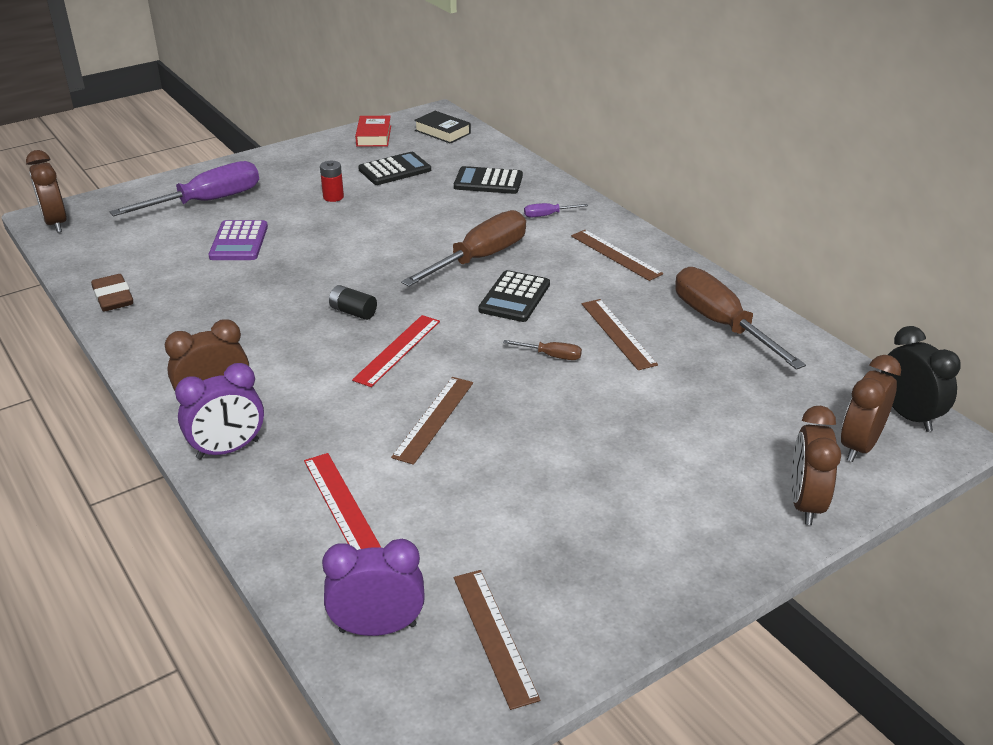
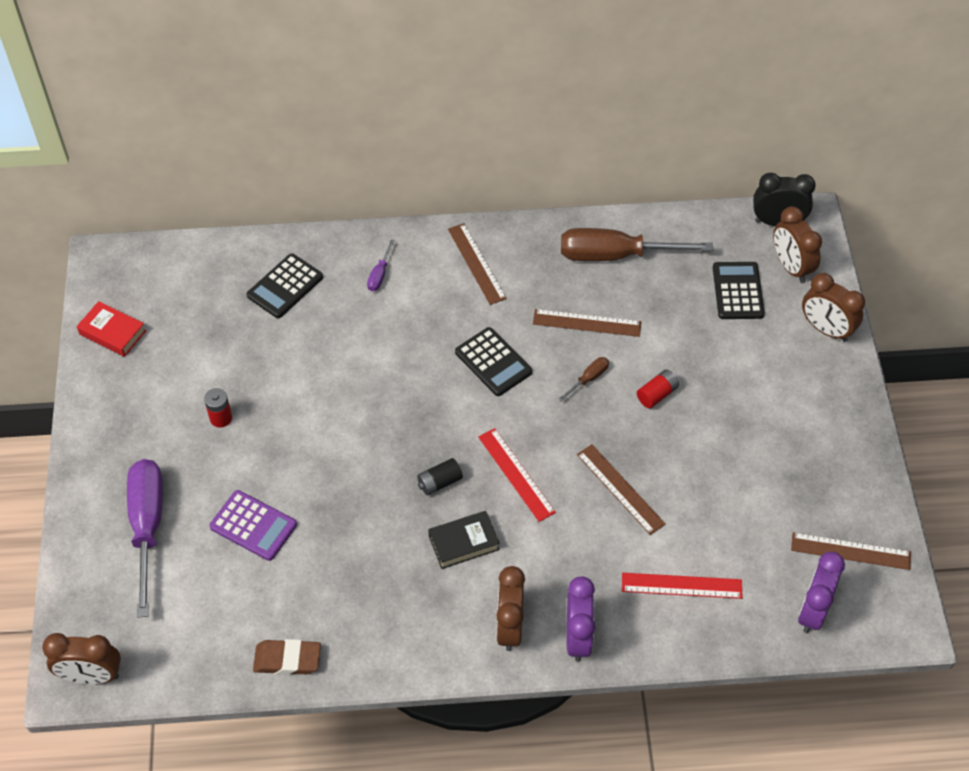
camera: 60 degrees left, 20 degrees up
black calculator [358,152,431,185] -> black calculator moved to [713,262,765,319]
brown screwdriver [401,210,526,287] -> none
black book [414,111,471,144] -> black book moved to [428,511,500,569]
brown ruler [571,230,663,281] -> brown ruler turned 75 degrees clockwise [448,223,507,305]
none -> red battery [637,369,679,408]

